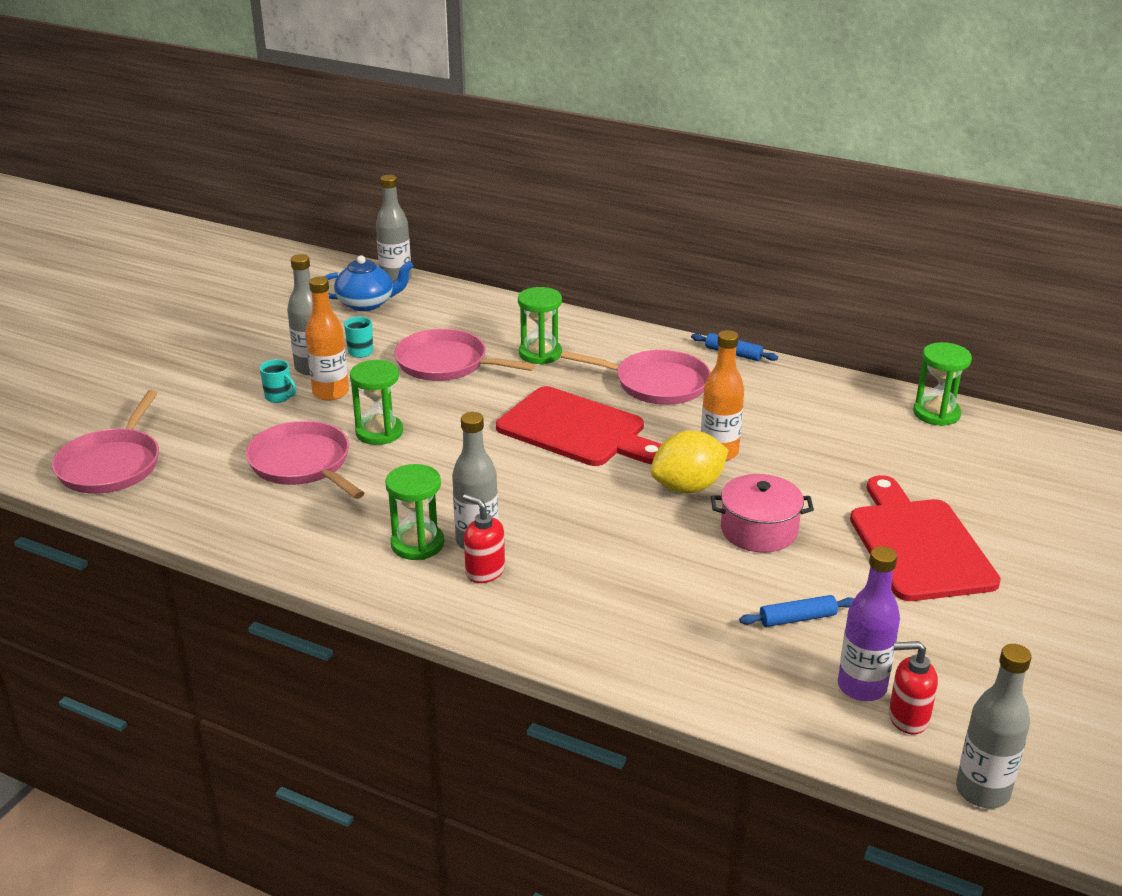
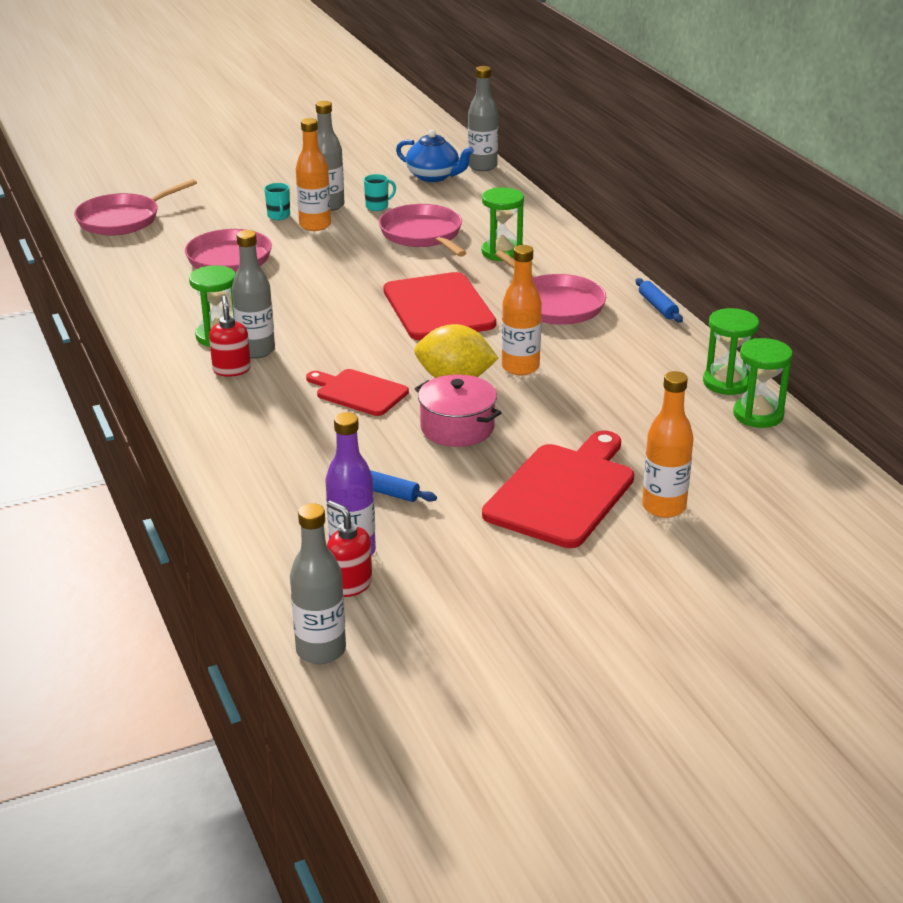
camera: 40 degrees right, 0 degrees up
green hourglass [350,360,403,445] -> green hourglass moved to [703,308,759,395]
none -> red cutting board [306,369,409,416]
none -> orange bottle [642,371,694,518]

